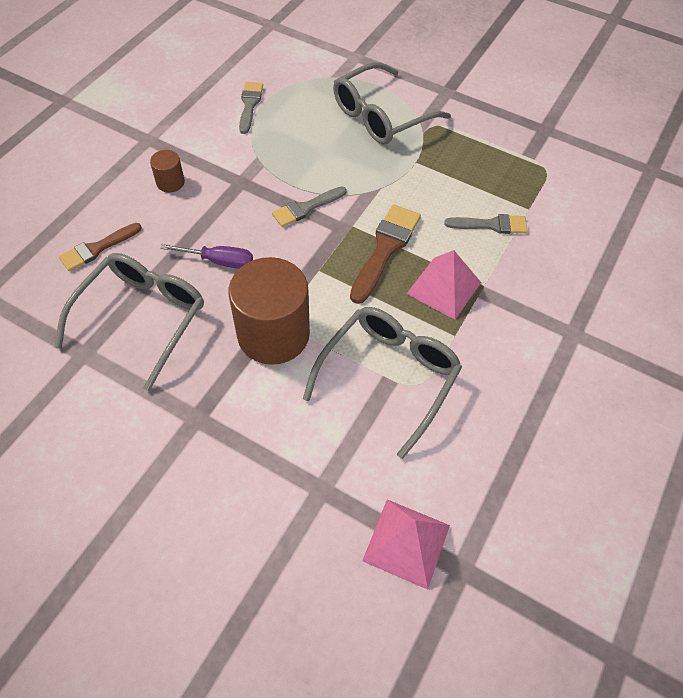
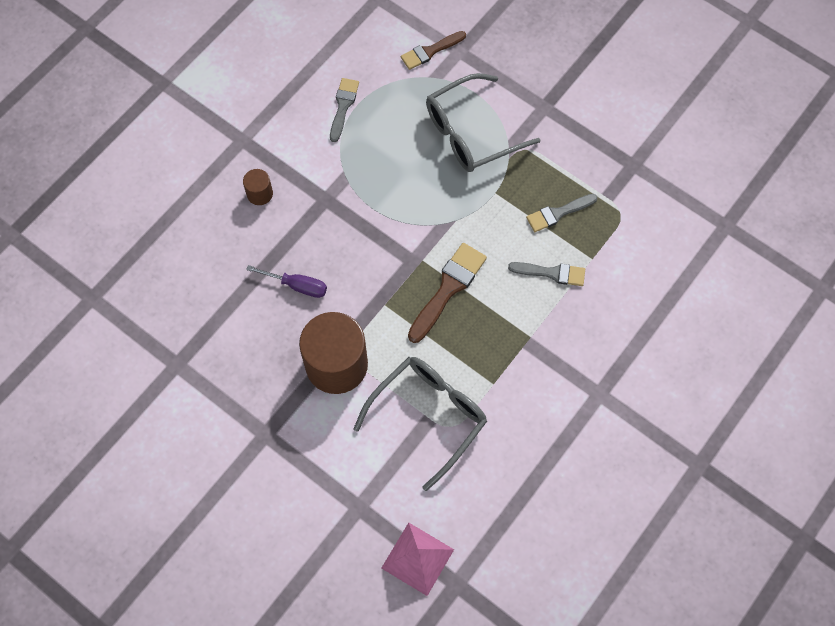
camera: 10 degrees right, 10 degrees up
grey glasses [55,253,204,391] -> none
brown brush [59,223,142,271] -> brown brush moved to [401,31,466,70]
grey brush [272,186,347,227] -> grey brush moved to [526,194,597,232]
pink pyramid [407,250,481,320] -> none

